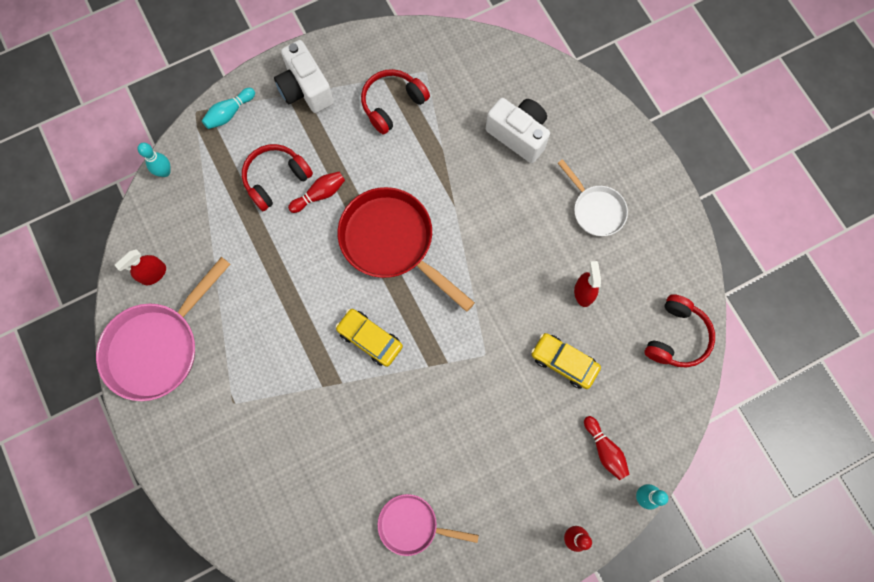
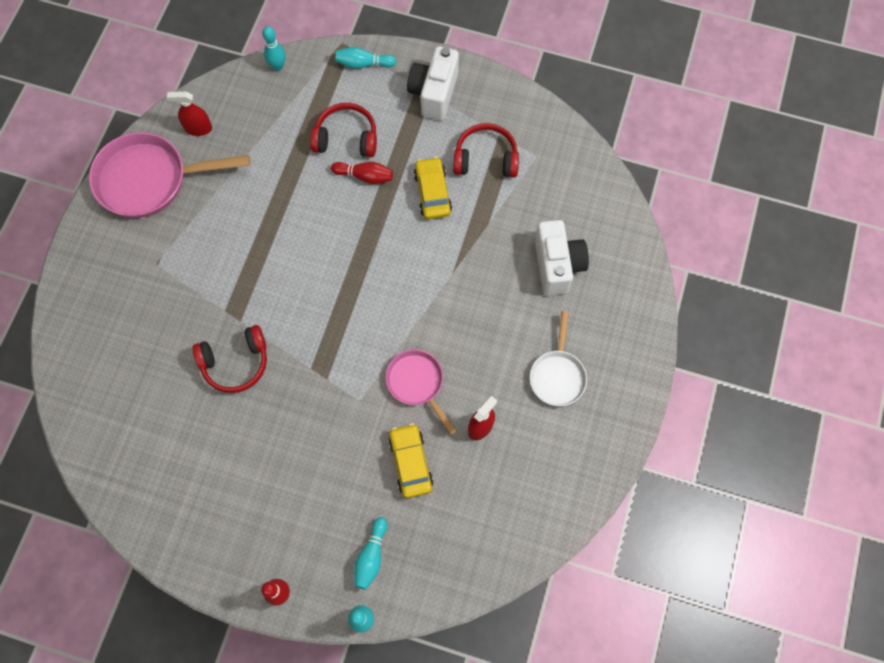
camera: 45 degrees right, 5 degrees down
yellow car [336,309,403,367] -> yellow car moved to [414,157,452,219]
red pan [338,187,475,312] -> none
pink pan [377,494,479,556] -> pink pan moved to [385,350,457,435]
red bowling pin [584,416,629,480] -> turquoise bowling pin [354,517,387,590]
red headphones [645,294,715,367] -> red headphones moved to [192,325,267,393]

